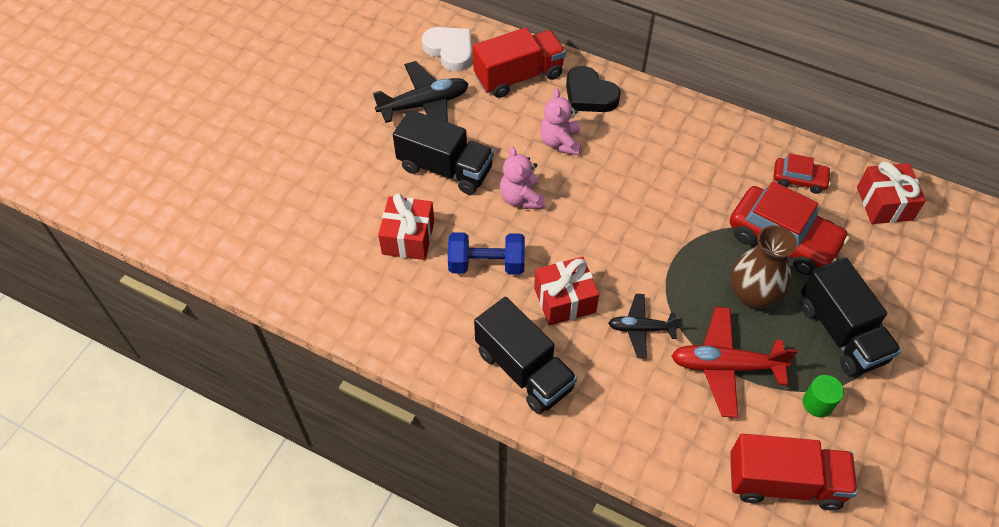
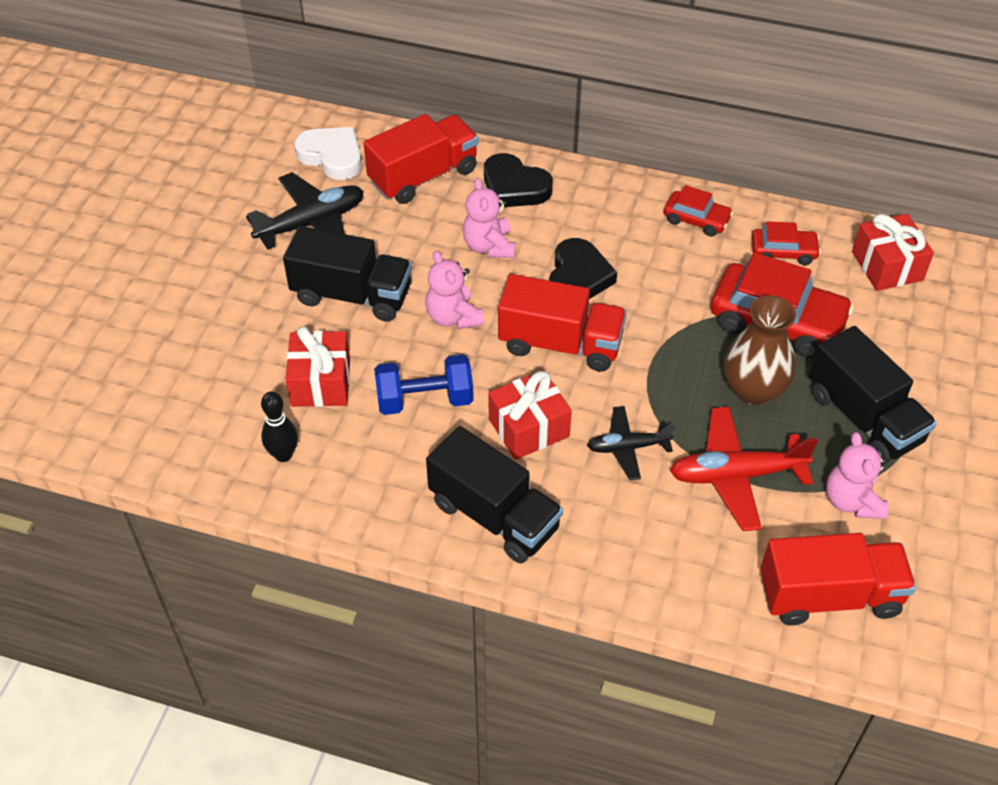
camera: 10 degrees left, 5 degrees down
green cylinder [803,375,844,417] -> pink teddy bear [826,432,888,519]
none -> black bowling pin [261,391,298,462]
none -> red truck [498,274,627,372]
none -> black heart [549,238,617,299]
none -> red car [664,185,733,237]

